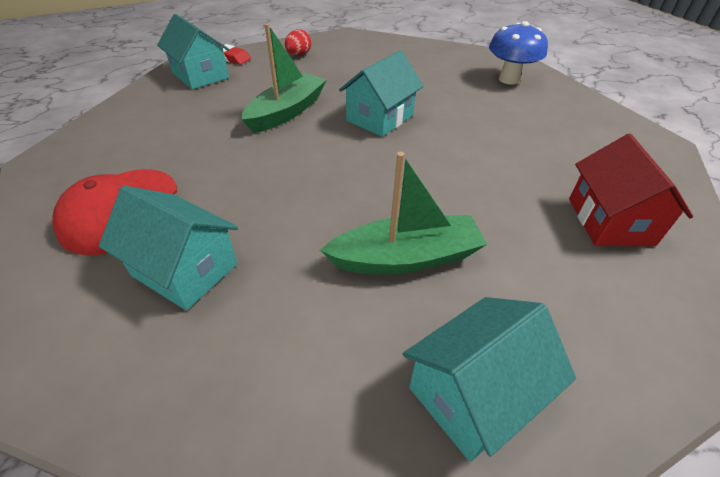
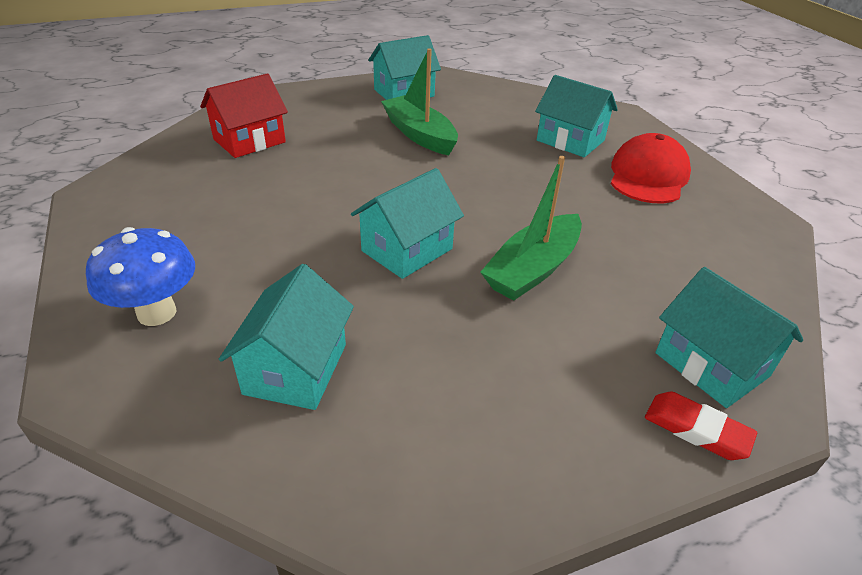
camera: 175 degrees left, 5 degrees down
red egg [285,29,311,56] -> none
green boat [320,152,487,274] -> green boat turned 60 degrees clockwise [381,49,458,155]
red house [569,134,693,246] -> red house turned 45 degrees clockwise [200,73,288,158]
none -> turquoise house [219,264,354,410]

